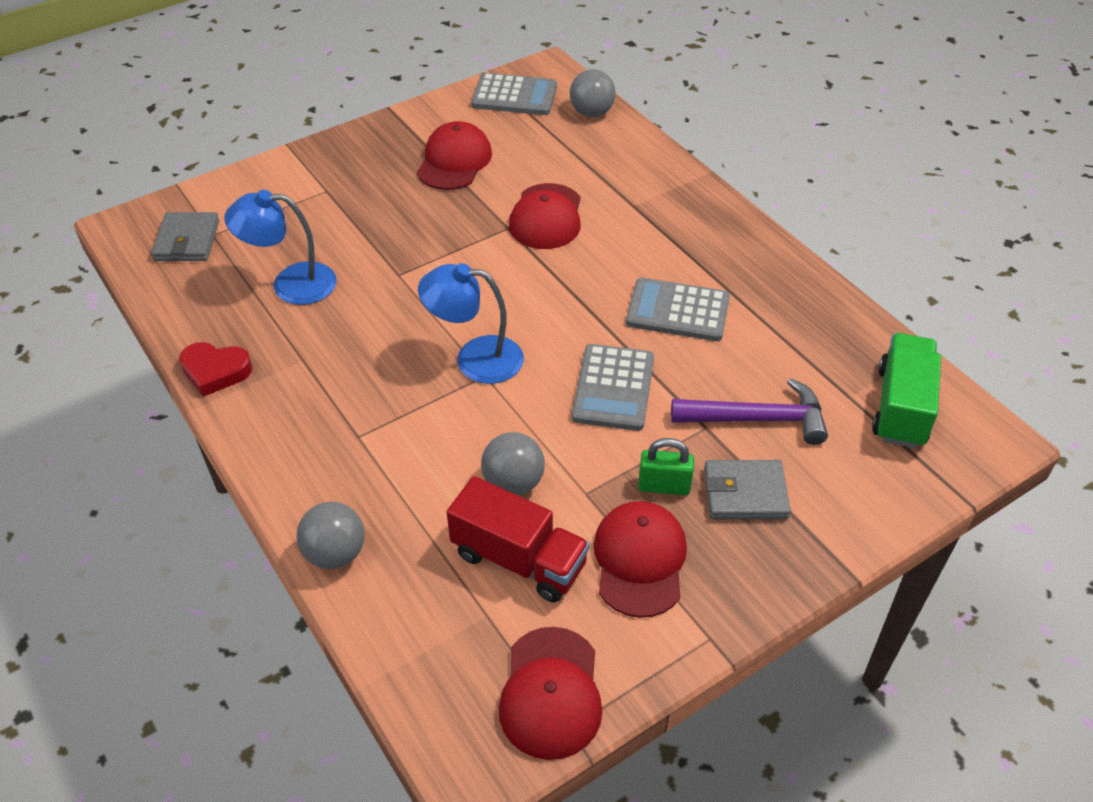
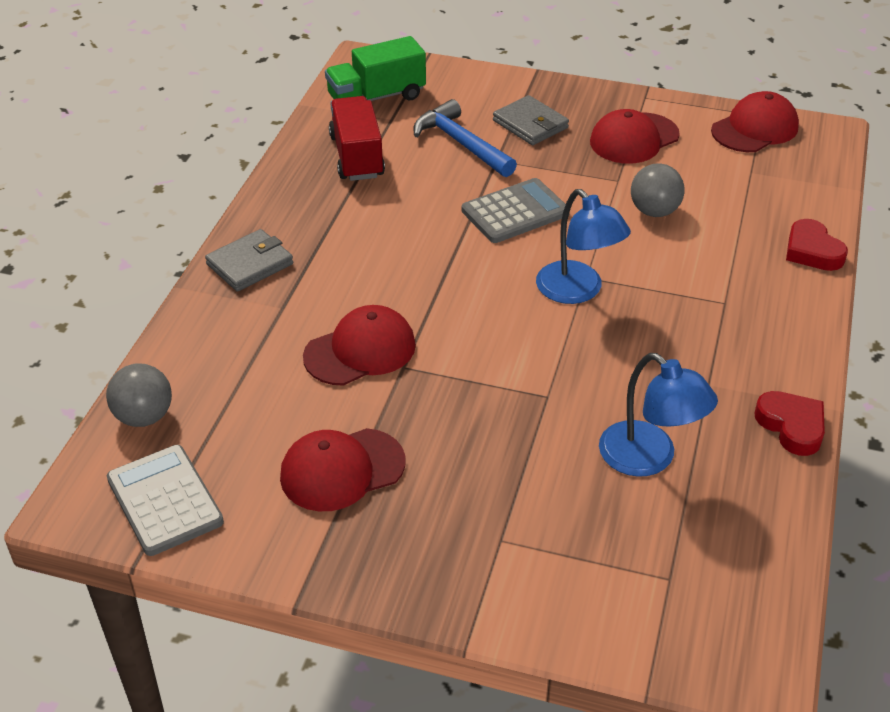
camera: 130 degrees left, 5 degrees down
grey wallet [152,212,219,261] -> grey wallet moved to [205,229,293,292]
grey ball [296,502,365,569] -> red heart [786,219,848,271]
red truck [447,476,590,602] -> red truck moved to [329,96,385,181]
grey calculator [626,278,730,341] -> none
green padlock [638,438,694,495] -> none
purple hammer [671,378,828,445] -> blue hammer [413,99,517,177]

